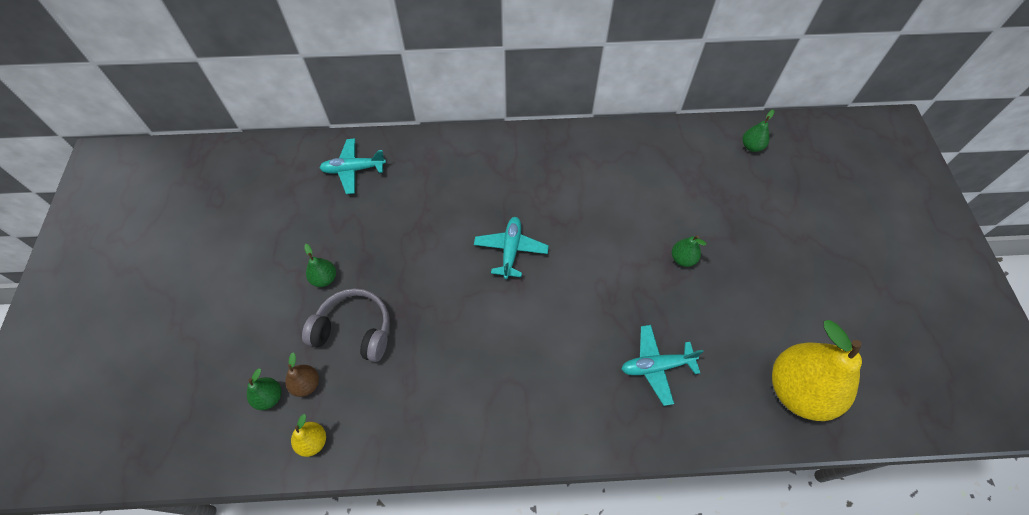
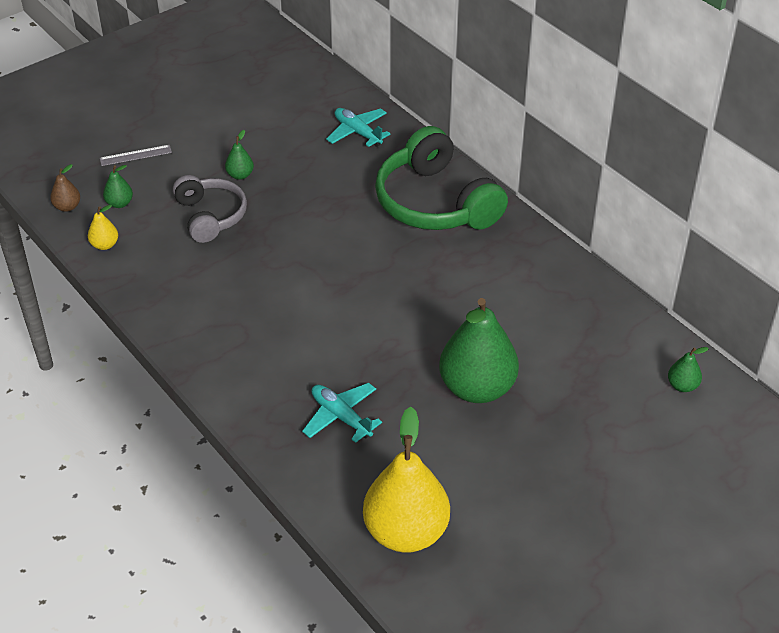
camera: 55 degrees right, 15 degrees down
brown pear [285,352,319,397] -> brown pear moved to [50,164,80,212]
turquoise plane [474,217,549,279] -> none
green pear [672,235,706,267] -> green pear [439,298,519,403], size x2.34
none -> grey ruler [100,145,172,166]
none -> green headphones [375,126,508,230]

